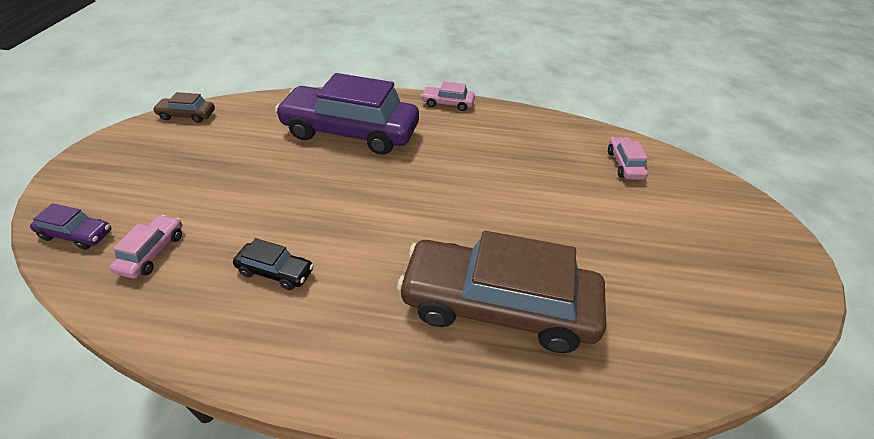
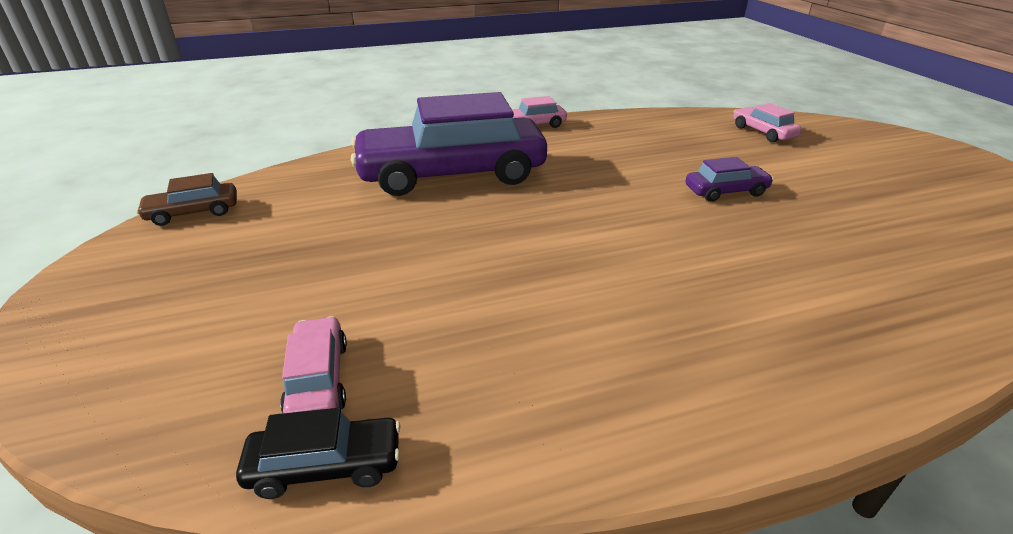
camera: 25 degrees left, 10 degrees down
purple car [30,203,112,250] -> purple car moved to [685,157,774,202]
black car [233,238,314,290] -> black car moved to [236,408,401,499]
brown car [397,231,606,353] -> none

